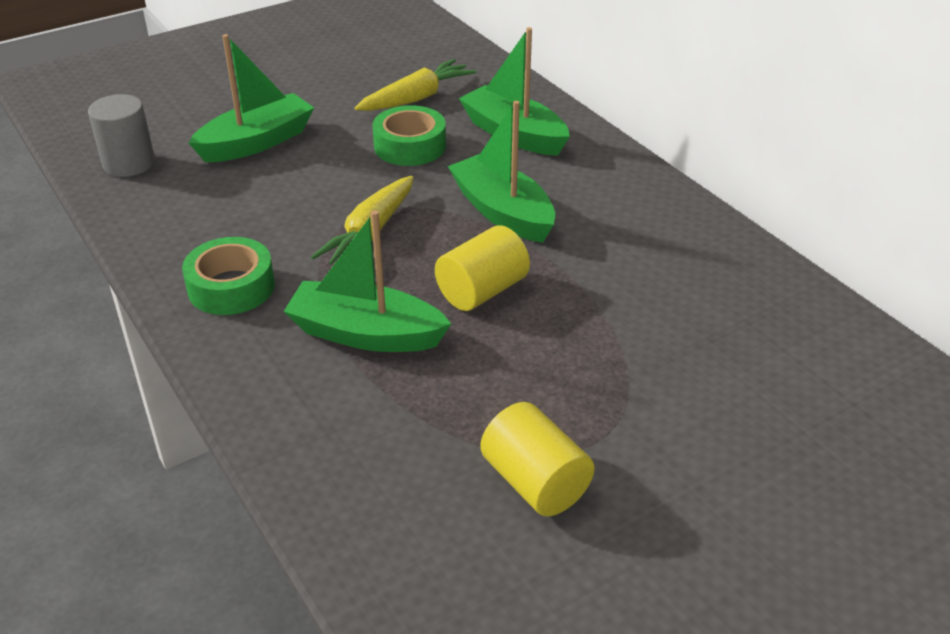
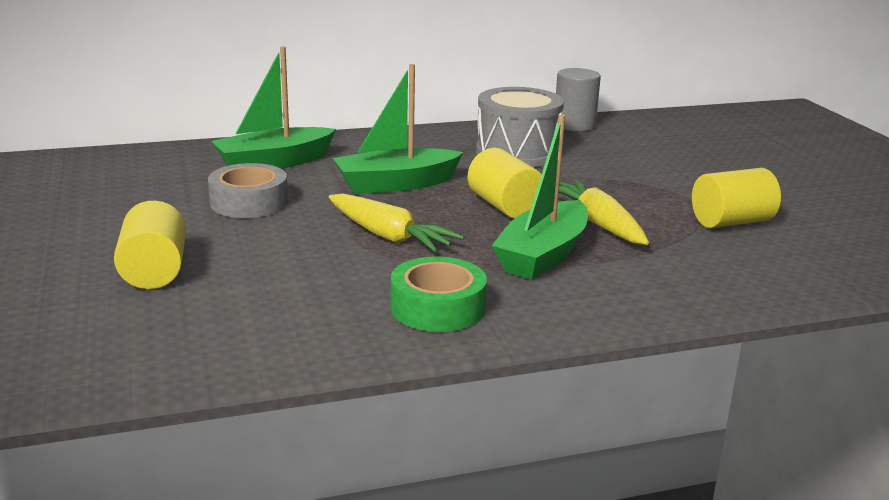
camera: 75 degrees left, 15 degrees down
grey cylinder [88,94,155,177] -> grey cylinder moved to [556,68,601,131]
green boat [189,34,314,162] -> yellow cylinder [114,201,186,289]
yellow carrot [355,59,477,111] -> yellow carrot moved to [559,179,649,245]
green tape [373,105,446,166] -> grey tape [208,163,288,218]
none -> grey drum [476,87,564,167]

